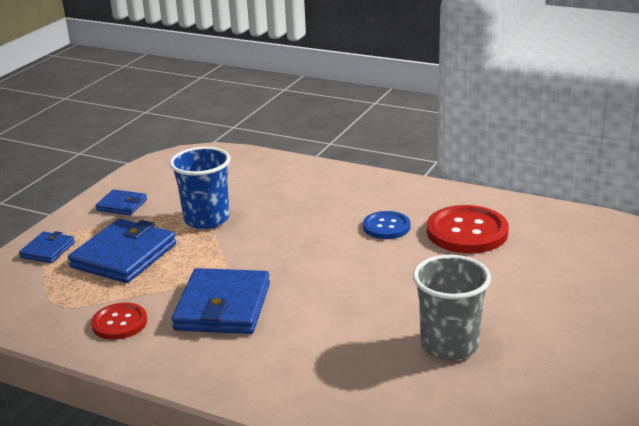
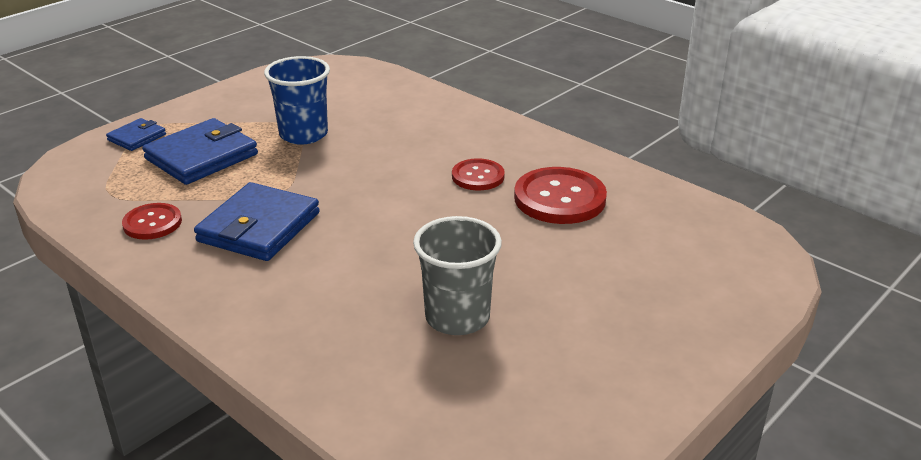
camera: 15 degrees right, 5 degrees up
blue wallet [96,189,147,215] -> none
blue button [363,211,411,239] -> red button [452,158,505,190]

